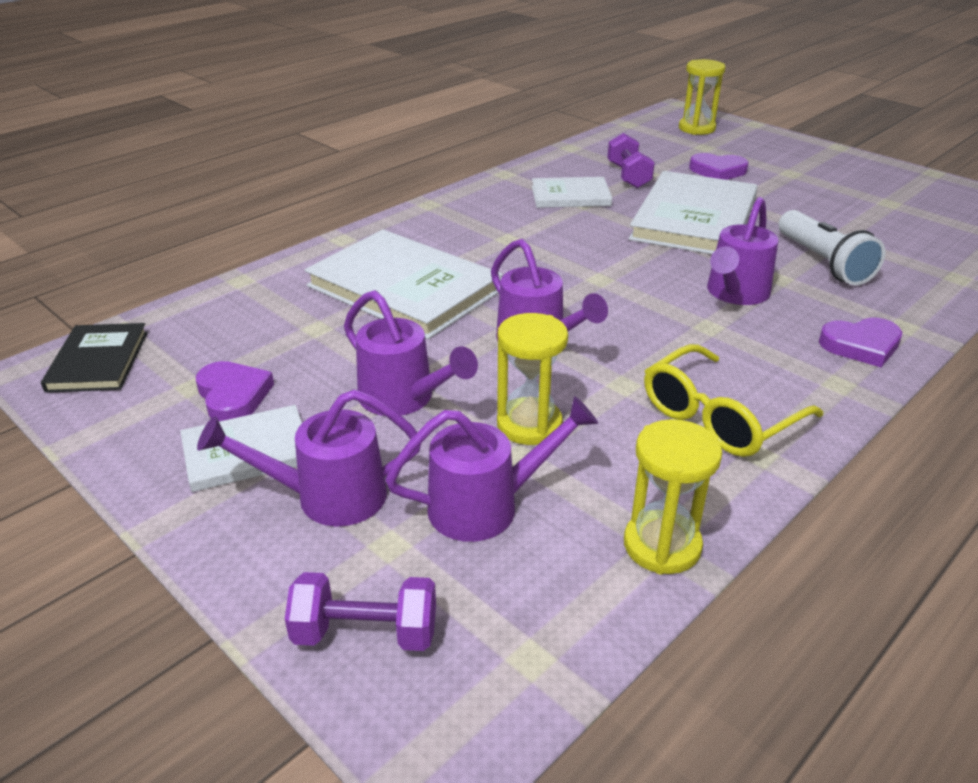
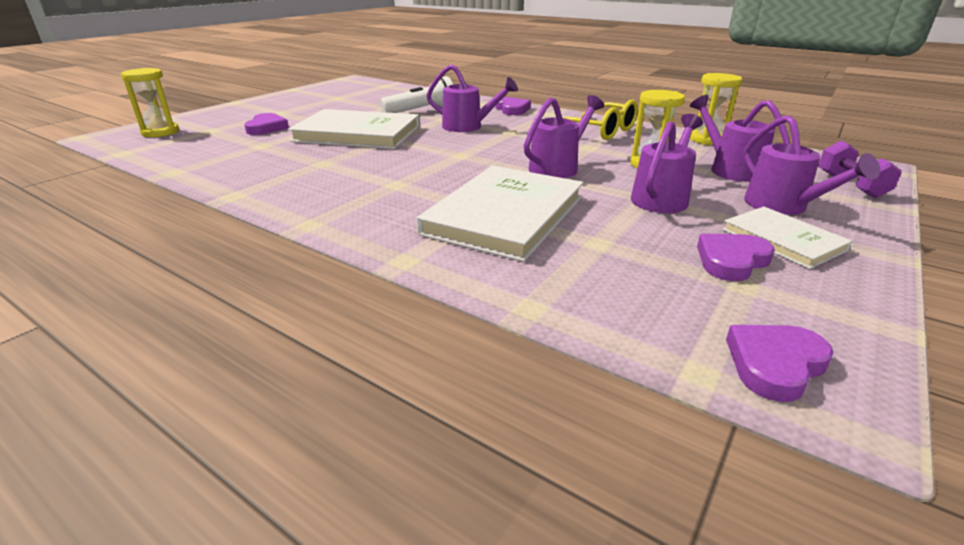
camera: 100 degrees left, 5 degrees down
black book [41,323,148,393] -> purple heart [726,325,833,402]
white book [532,177,612,208] -> none
purple dumbbell [607,133,655,188] -> none

